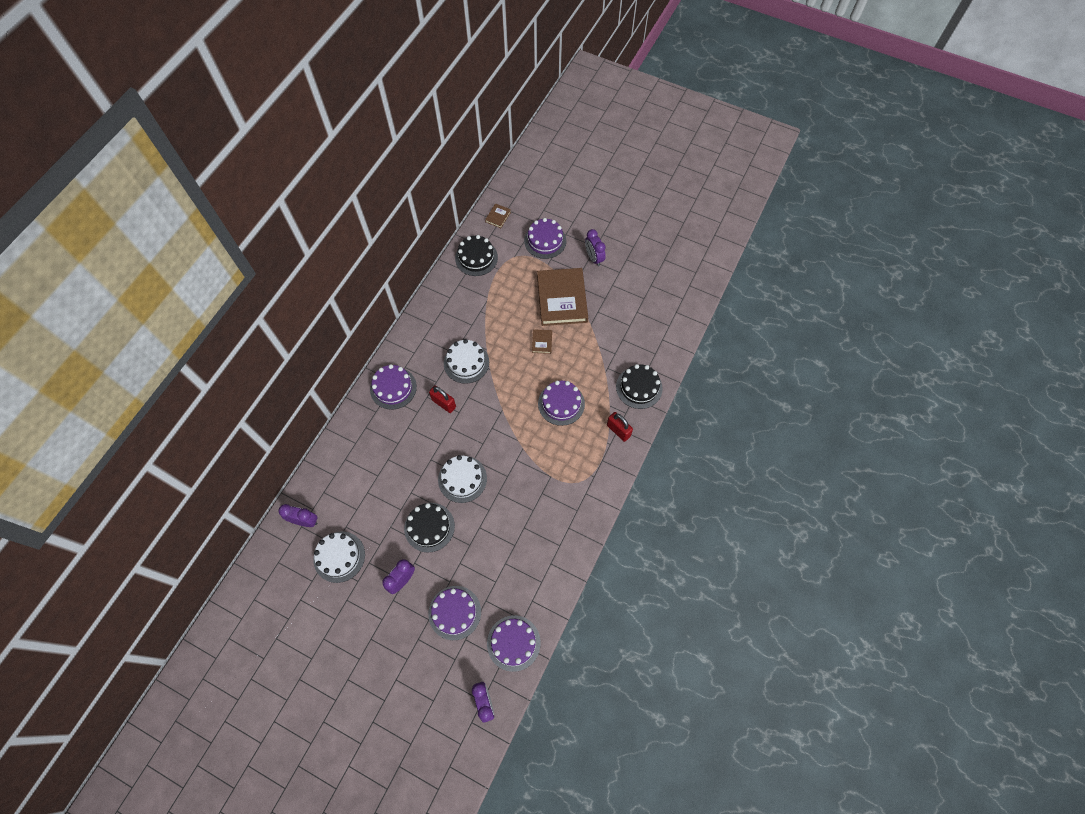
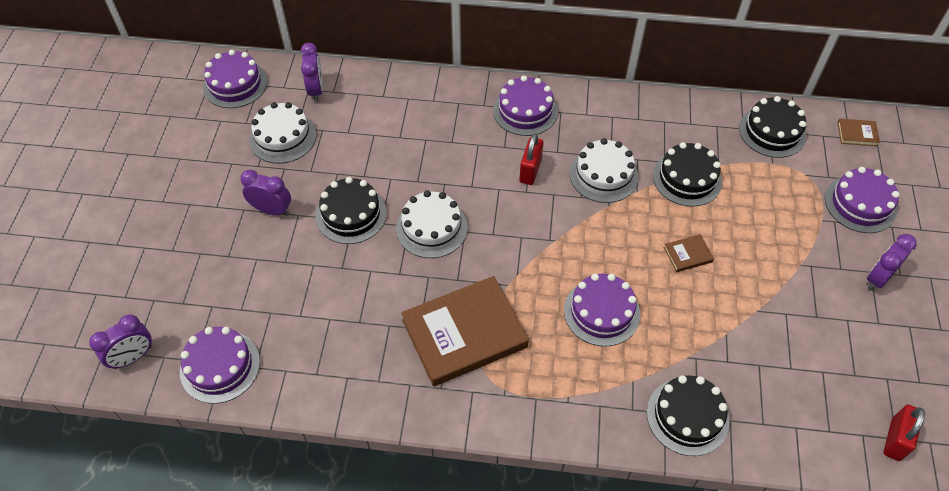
camera: 70 degrees right, 10 degrees down
purple cake [428,586,481,640] -> purple cake moved to [203,50,267,108]
brown book [537,268,588,326] -> brown book moved to [401,276,529,386]
red padlock [607,412,633,442] -> red padlock moved to [883,405,925,461]
none -> black cake [653,142,722,207]

